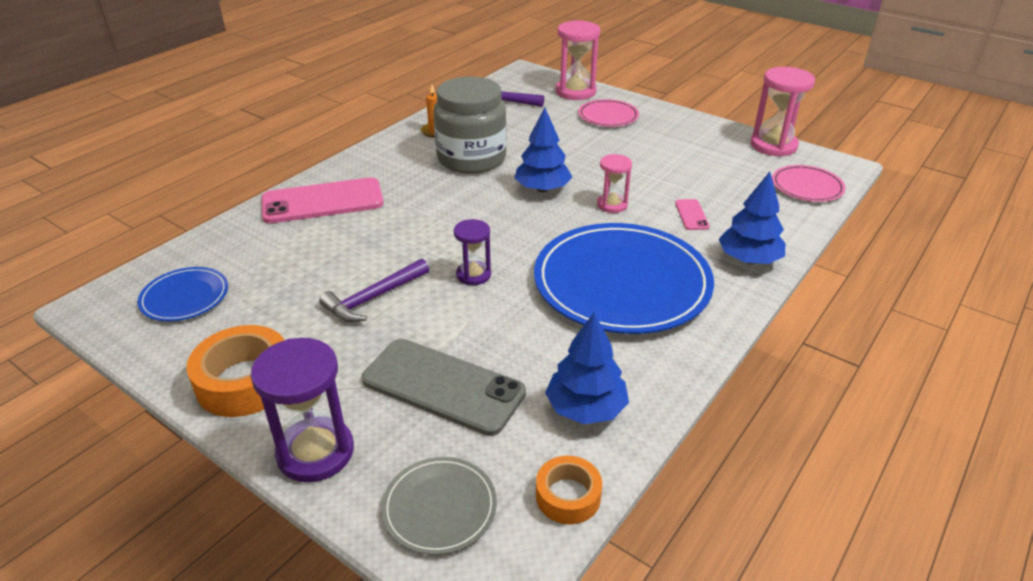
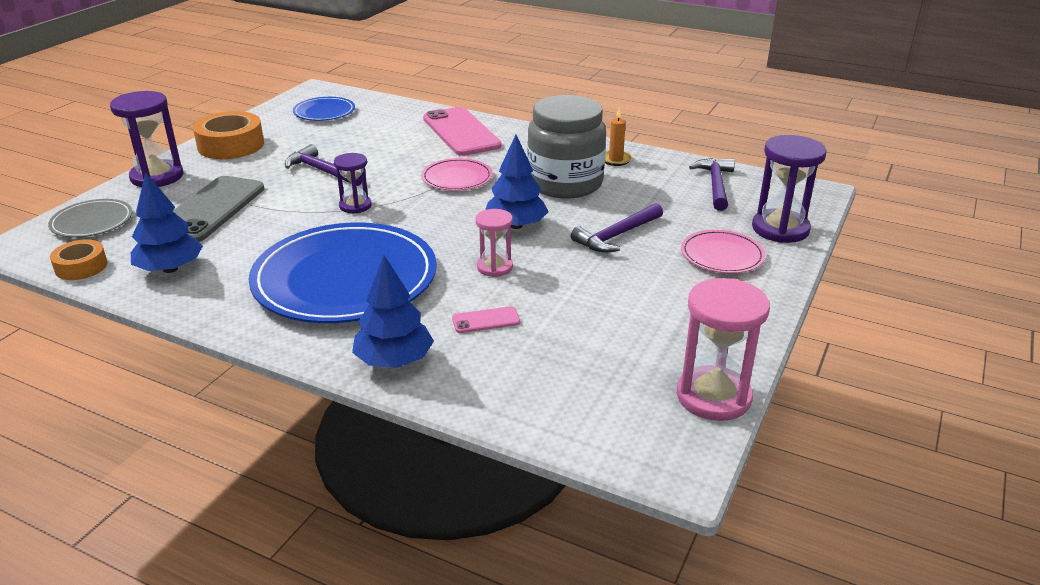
camera: 80 degrees right, 5 degrees down
pink hourglass [556,20,600,100] -> purple hourglass [752,135,827,243]
pink plate [772,165,845,202] -> pink plate moved to [421,158,493,191]
none -> purple hammer [571,203,663,252]

